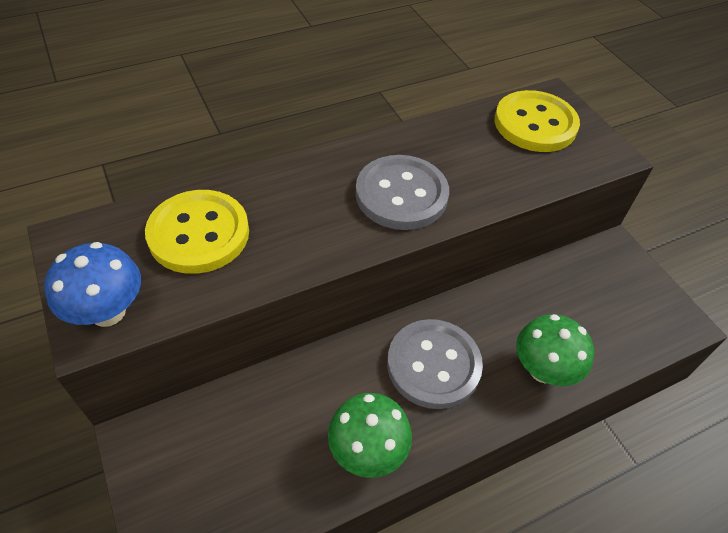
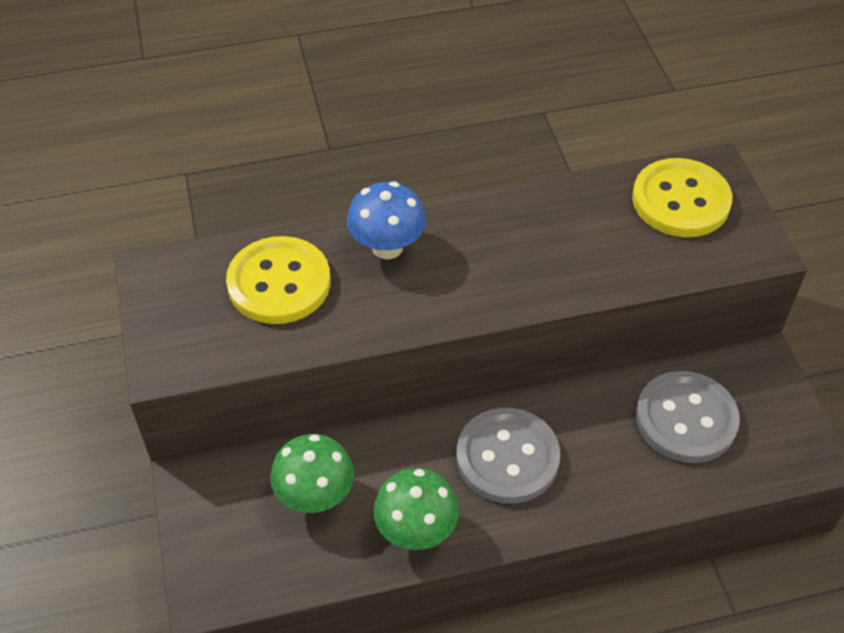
camera: 15 degrees right, 0 degrees up
blue mushroom [44,242,141,327] -> blue mushroom moved to [347,182,426,259]
grey button [355,155,449,230] -> grey button moved to [636,371,740,463]
green mushroom [516,314,594,386] -> green mushroom moved to [270,434,354,513]

